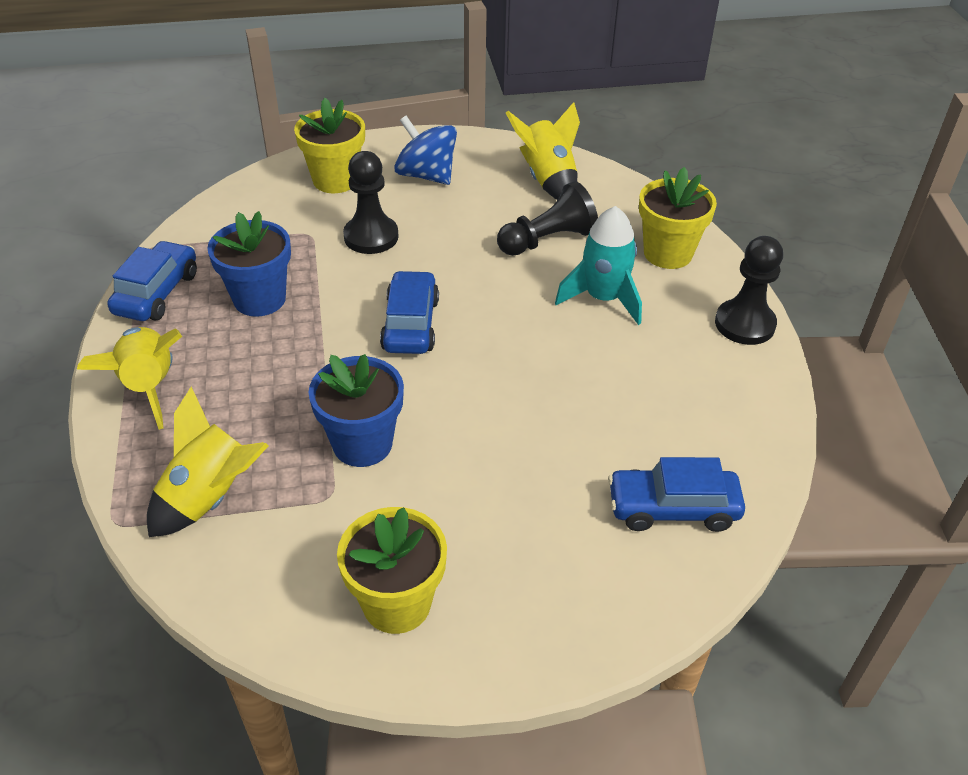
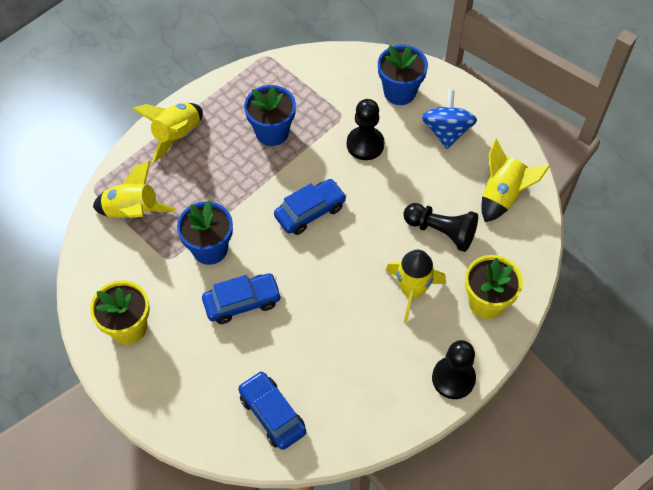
camera: 55 degrees right, 15 degrees up
blue car [107,241,197,321] -> blue car moved to [202,273,282,324]
yellow flower pot [294,98,365,193] -> blue flower pot [378,45,428,105]
turquoise rocket [555,206,642,325] -> yellow rocket [385,250,446,323]

